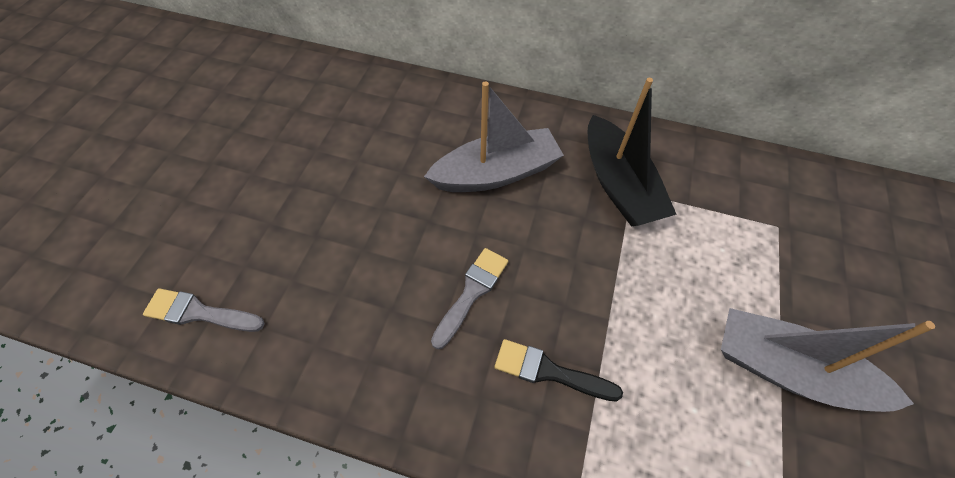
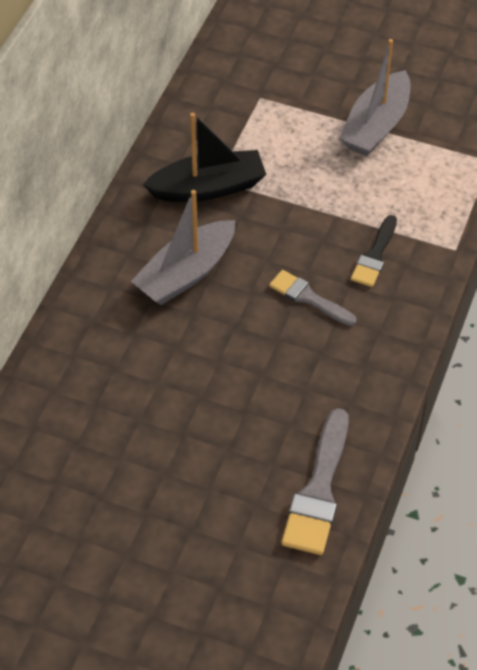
camera: 85 degrees left, 5 degrees down
grey brush [143,288,265,332] -> grey brush [282,408,349,555], size x1.59
grey boat [424,81,564,192] -> grey boat turned 120 degrees counterclockwise [131,190,235,305]

